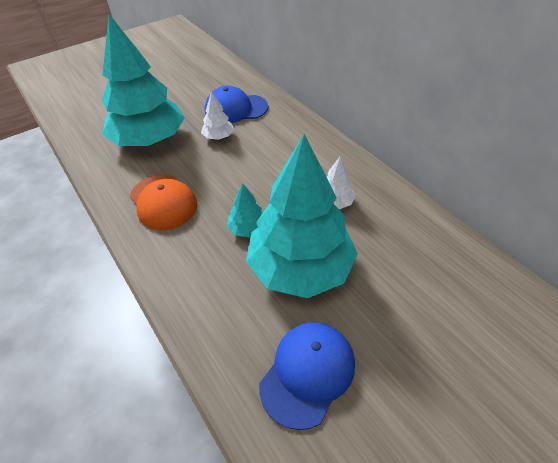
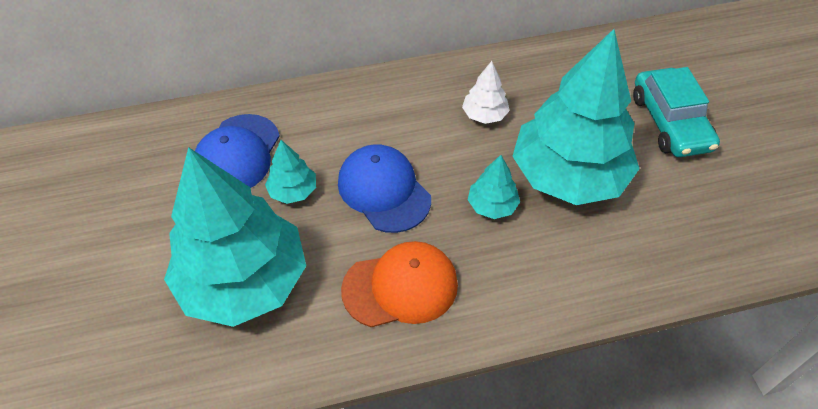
camera: 70 degrees left, 5 degrees up
white tree [201,92,234,140] -> turquoise tree [265,140,316,204]
blue cap [259,322,355,430] -> blue cap moved to [338,144,431,233]
none -> turquoise car [633,67,720,157]

